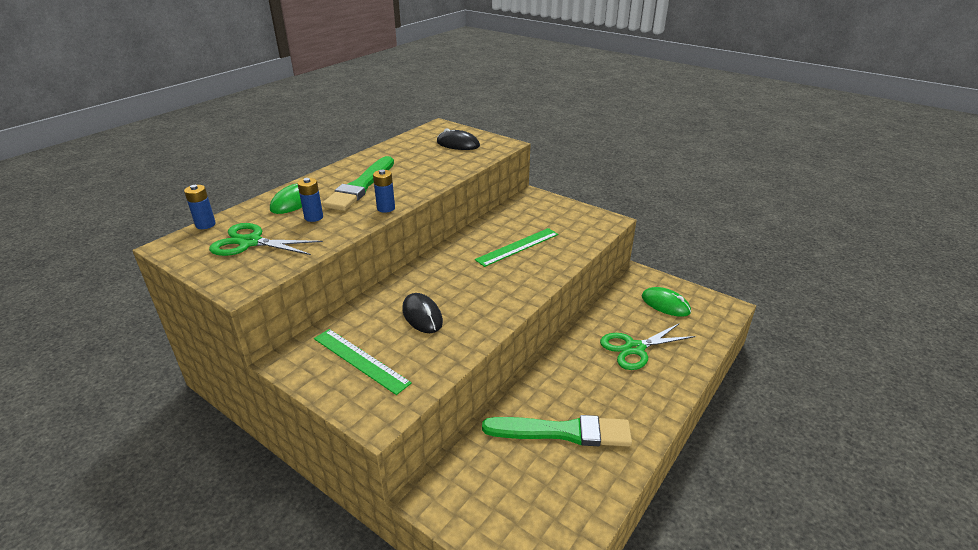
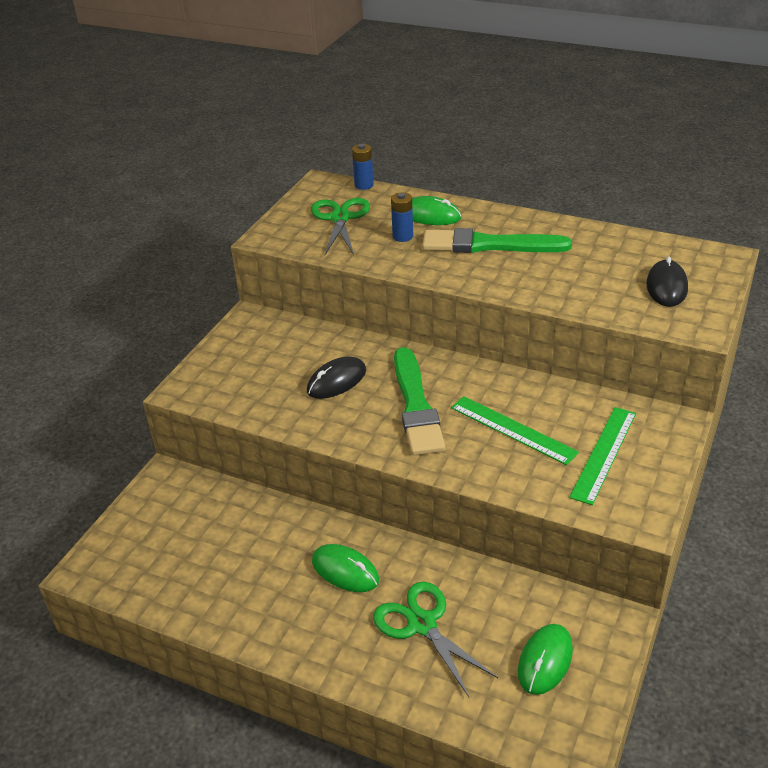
camera: 80 degrees right, 5 degrees up
green ruler [314,329,412,395] -> green ruler moved to [569,407,636,505]
blue battery [373,170,395,213] -> none
green brush [482,415,632,446] -> green brush moved to [394,347,445,455]
none -> green mouse [312,544,379,592]

